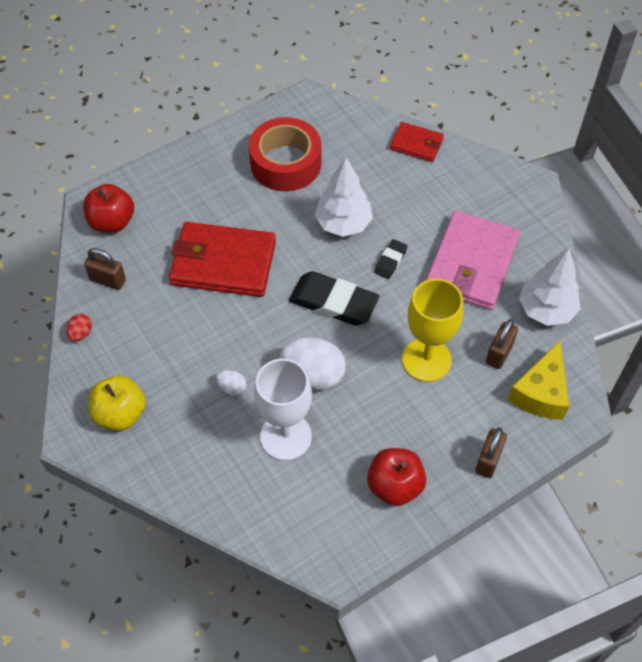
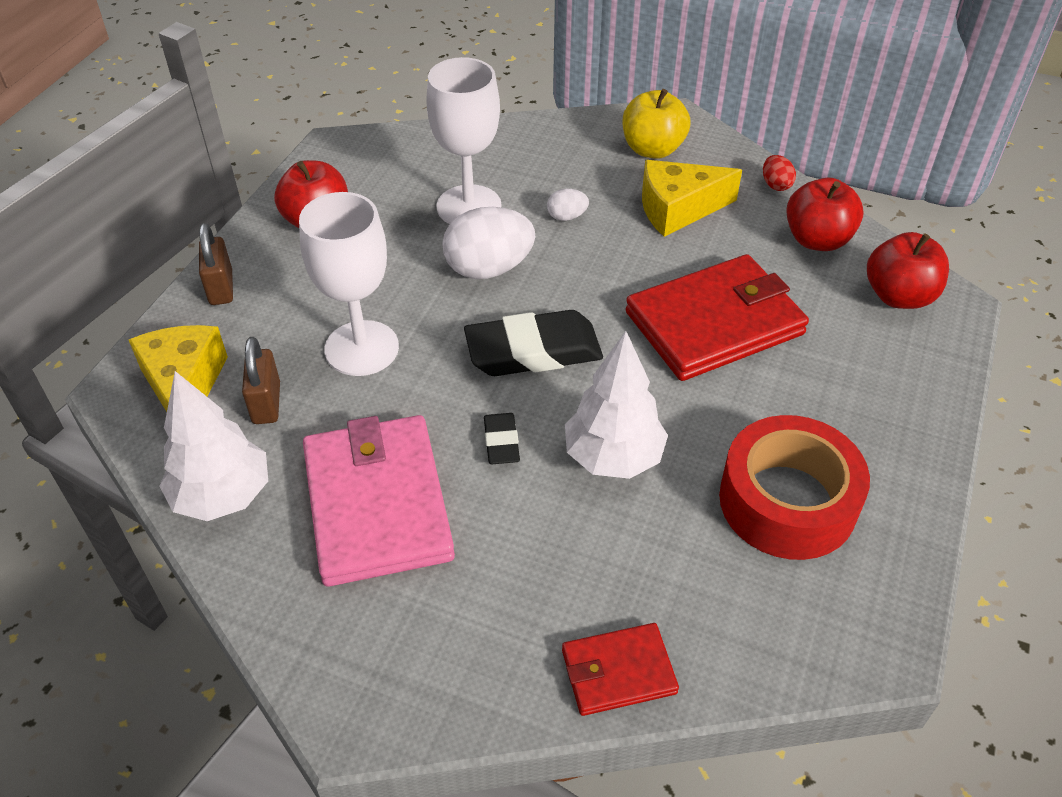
camera: 145 degrees right, 10 degrees down
brown padlock [84,248,126,290] -> red apple [786,178,864,251]
yellow goblet [402,279,463,382] -> white goblet [299,192,399,376]
none -> yellow cheese [642,160,742,237]

